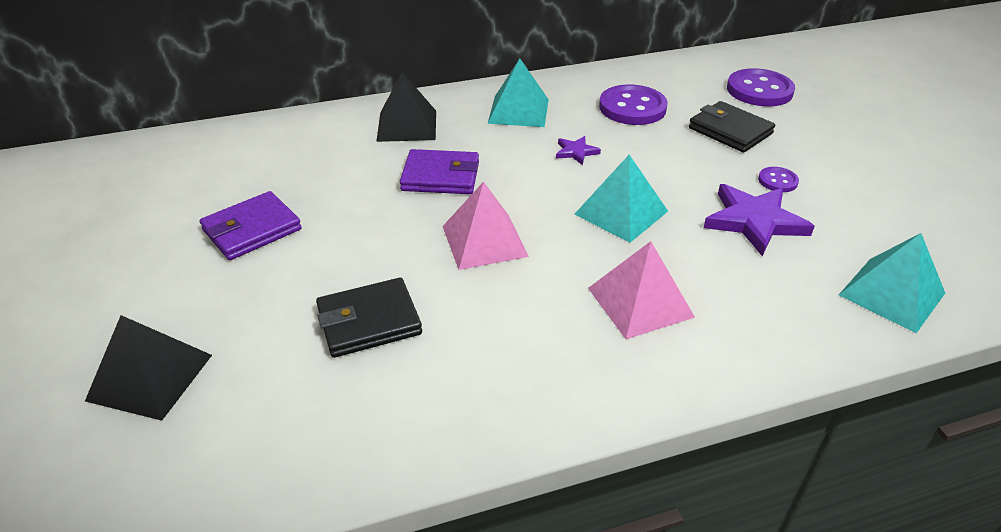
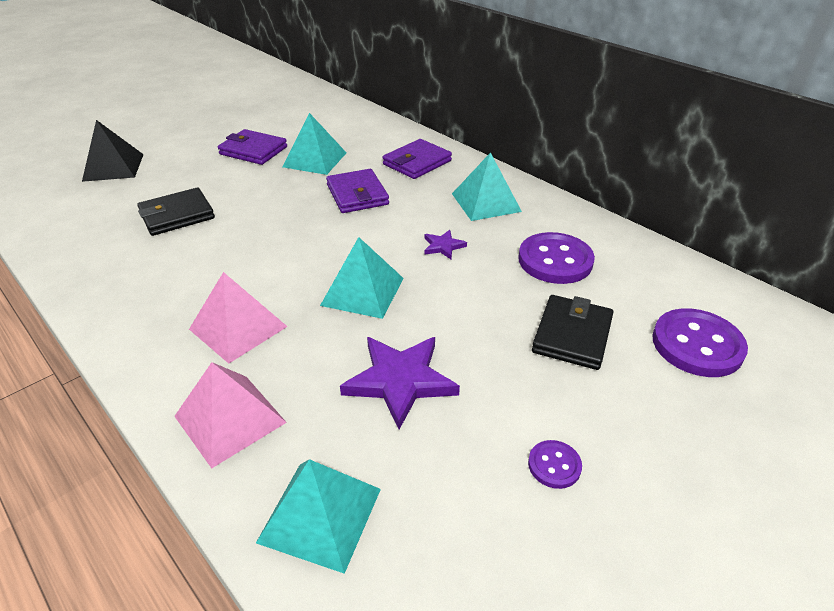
camera: 65 degrees right, 0 degrees up
black wallet [316,278,422,358] -> black wallet turned 75 degrees counterclockwise [137,187,215,236]
black pyramid [376,72,436,142] -> purple wallet [383,139,452,179]
pink pyramid [442,182,529,270] -> pink pyramid moved to [174,362,287,469]
purple button [758,167,799,192] -> purple button moved to [528,440,582,489]
none -> turquoise pyramid [283,113,346,175]

